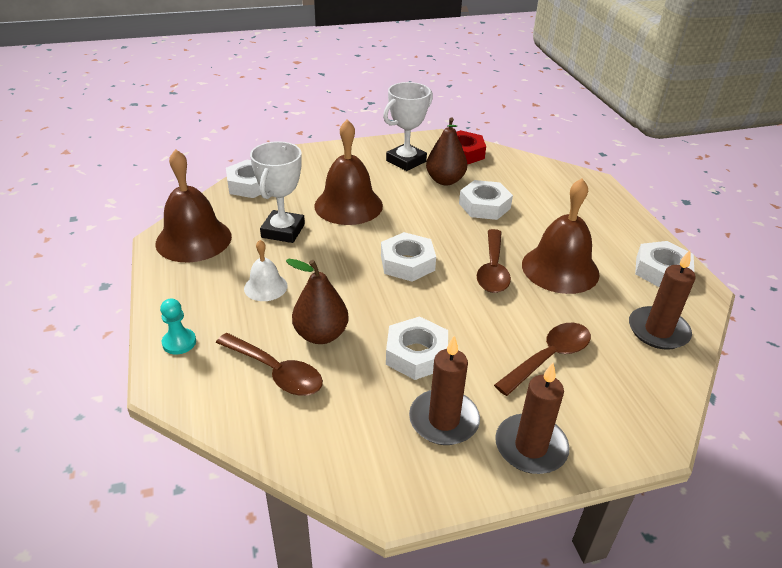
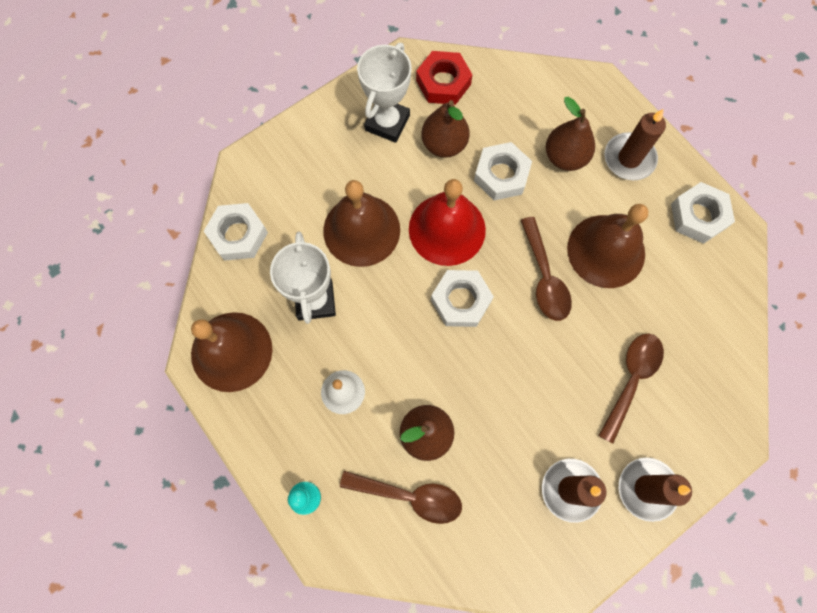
camera: 20 degrees left, 35 degrees up
white nut [386,316,448,380] -> none
brown candle [629,250,696,350] -> brown candle moved to [604,109,666,180]
none -> red bell [409,179,486,266]
none -> brown pear [546,97,595,171]

